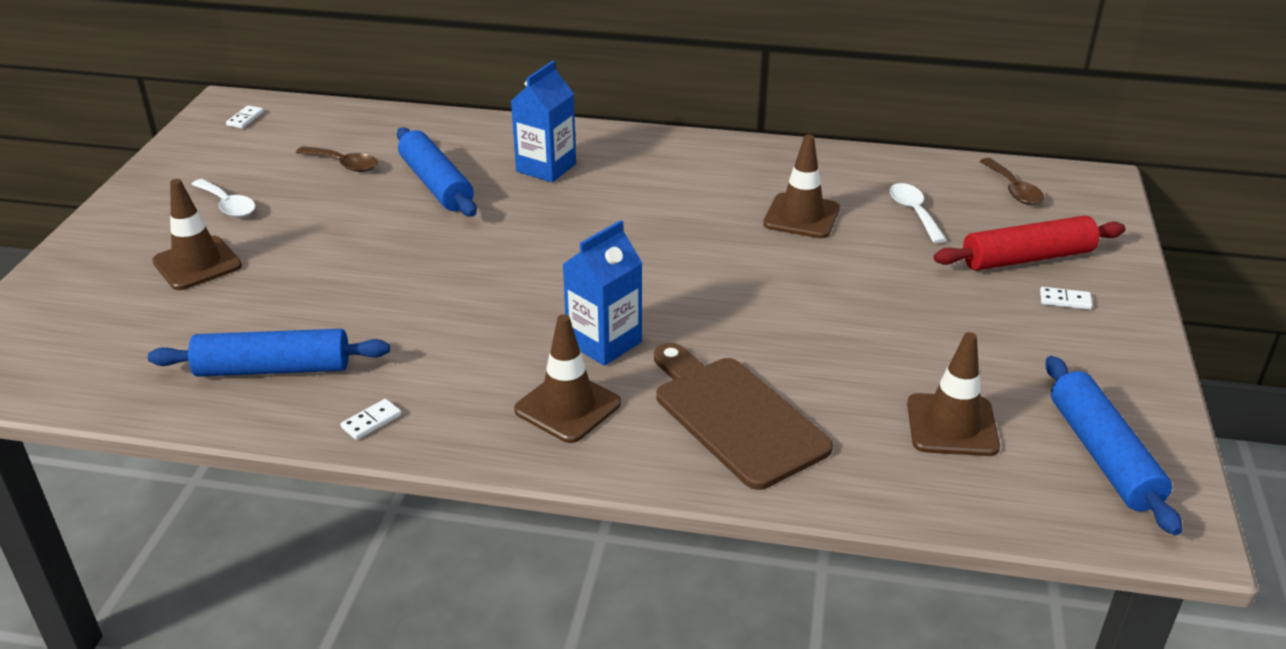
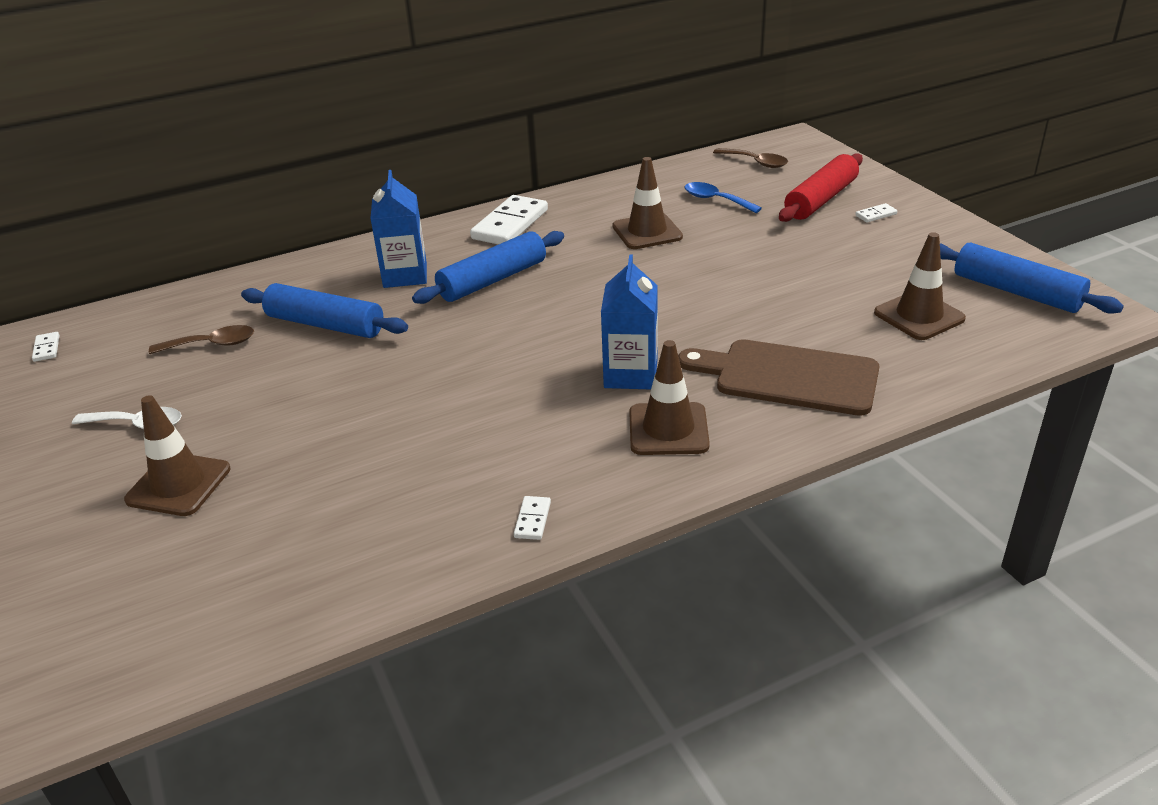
camera: 35 degrees left, 0 degrees up
blue rolling pin [148,329,390,377] -> blue rolling pin moved to [412,231,564,304]
white spoon [890,183,947,243] -> blue spoon [685,182,762,213]
none -> white domino [470,195,548,245]

